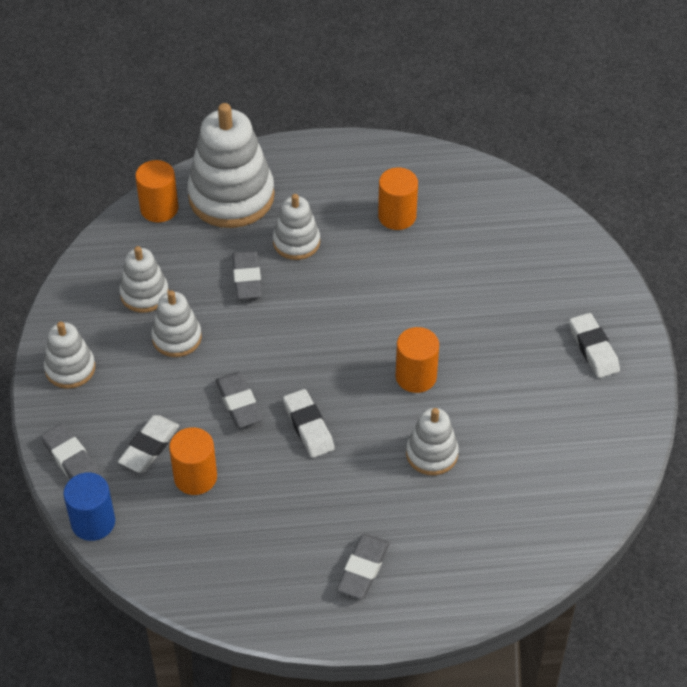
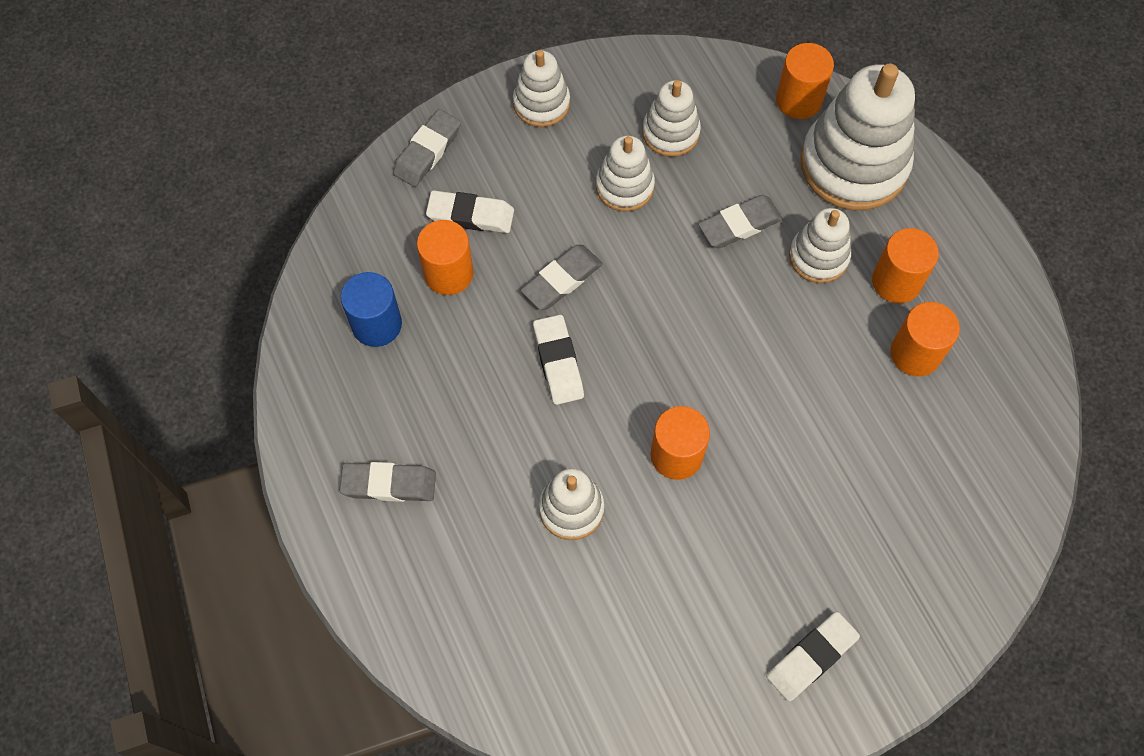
camera: 70 degrees right, 15 degrees up
blue cylinder [63,472,115,541] -> blue cylinder moved to [341,272,402,347]
white eraser [283,389,335,458] -> white eraser turned 60 degrees counterclockwise [533,315,584,405]
none -> orange cylinder [872,228,939,303]

